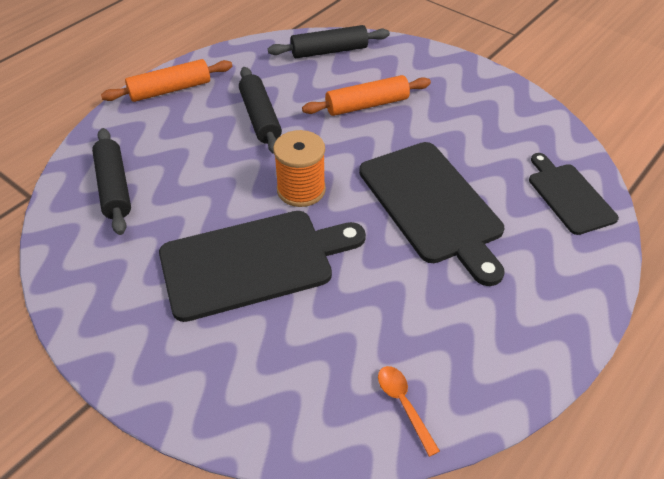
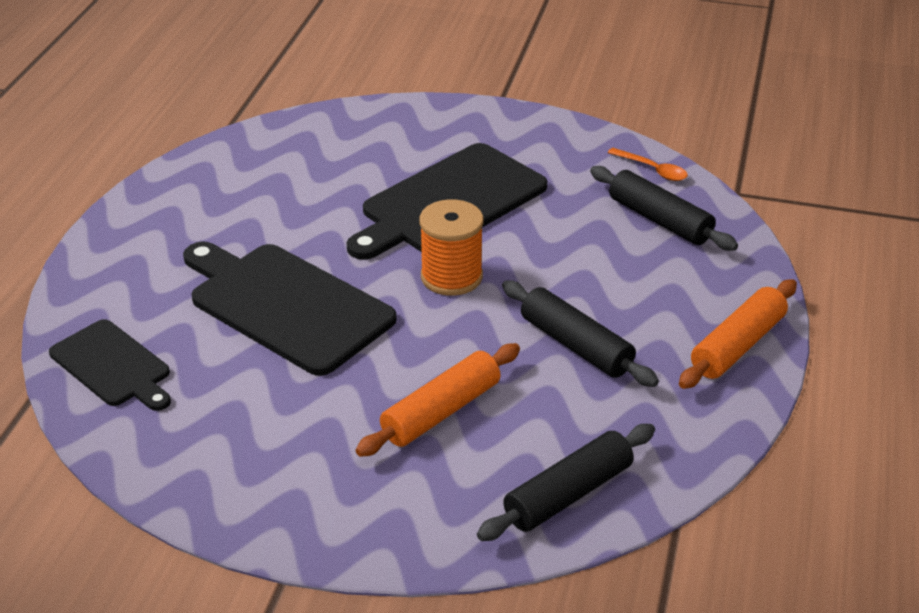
camera: 155 degrees right, 10 degrees down
orange spoon [378,366,440,457] -> orange spoon moved to [608,148,688,181]

